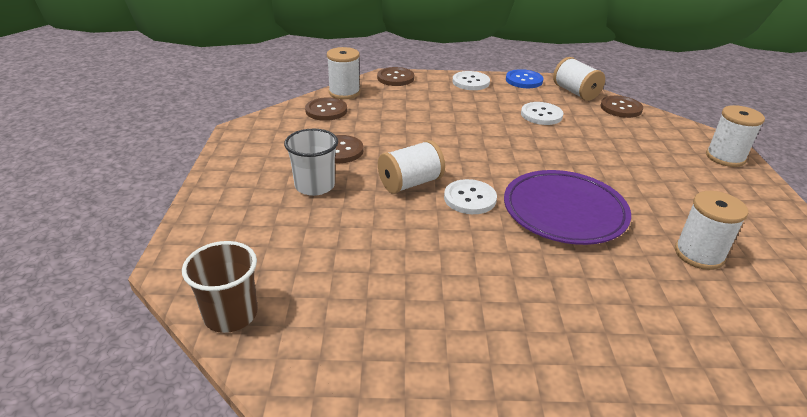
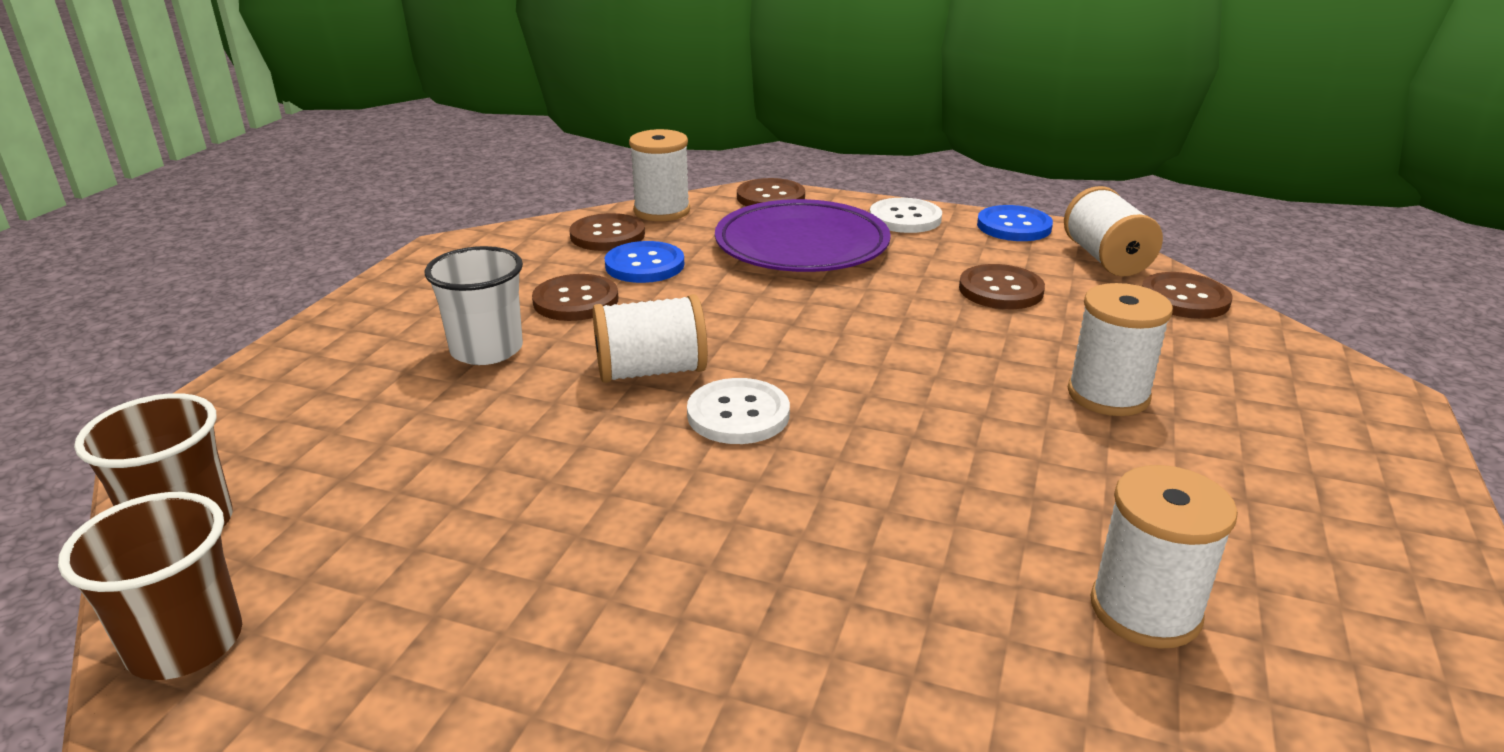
camera: 20 degrees right, 5 degrees down
purple plate [504,170,631,245] -> purple plate moved to [715,199,891,272]
white button [521,102,563,125] -> brown button [959,264,1045,309]
white spool [706,105,765,167] -> white spool moved to [1068,283,1173,416]
none -> brown cup [58,492,242,680]
none -> blue button [605,241,684,283]

